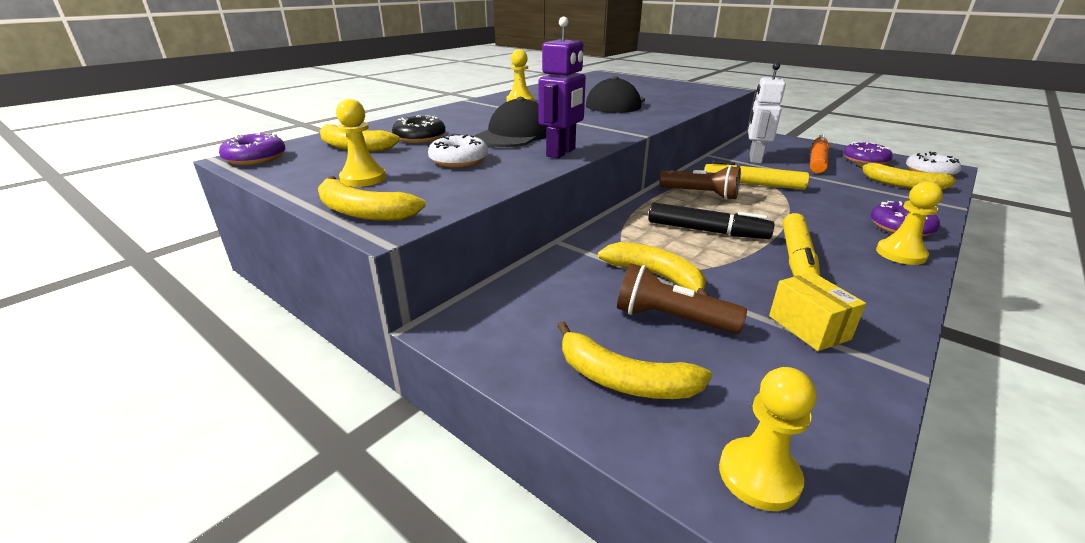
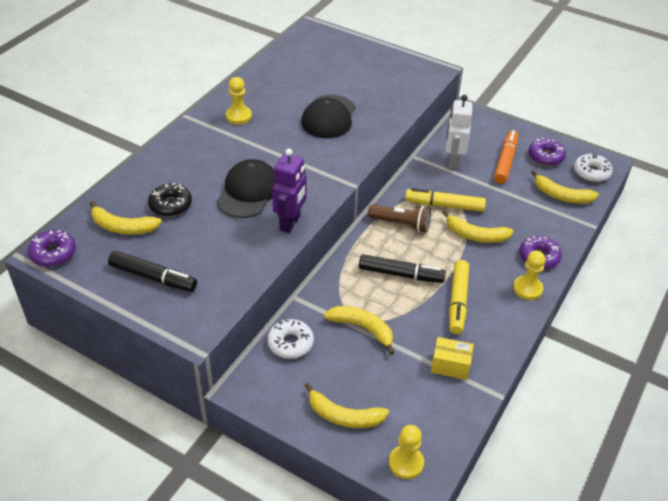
camera: 10 degrees left, 15 degrees up
yellow banana [318,176,426,221] -> yellow banana moved to [442,210,514,243]
yellow pawn [336,99,386,187] -> black marker [108,251,197,292]
white donut [428,134,488,167] -> white donut moved to [267,319,314,359]
brown flashlight [617,264,747,334] -> none
yellow box [769,272,866,351] -> yellow box turned 45 degrees counterclockwise [431,337,474,380]

